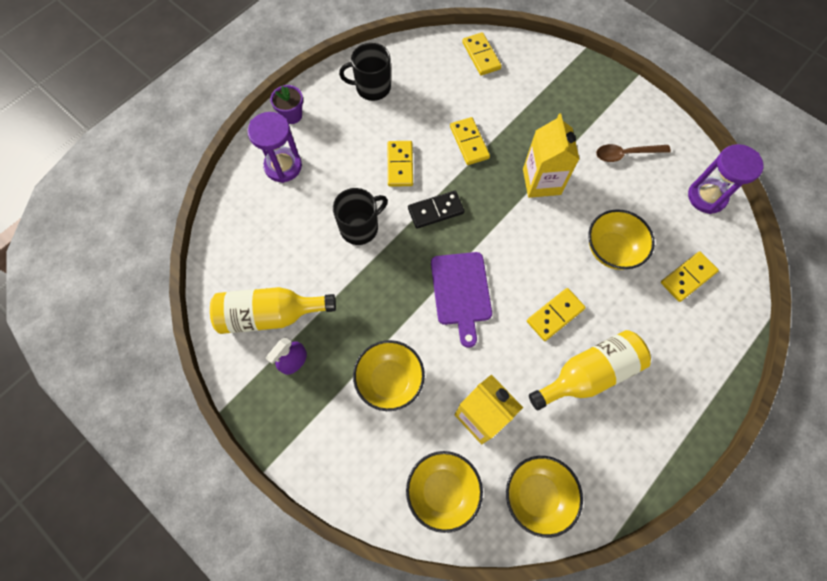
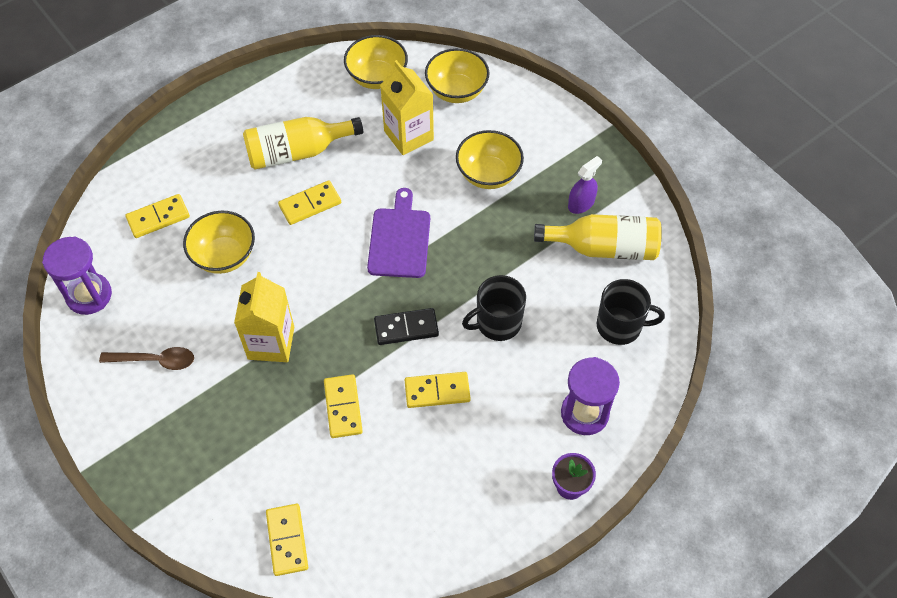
camera: 170 degrees left, 10 degrees down
black mug [339,43,391,101] -> black mug moved to [597,279,665,345]
yellow domino [388,141,413,187] -> yellow domino turned 75 degrees clockwise [405,372,471,408]

